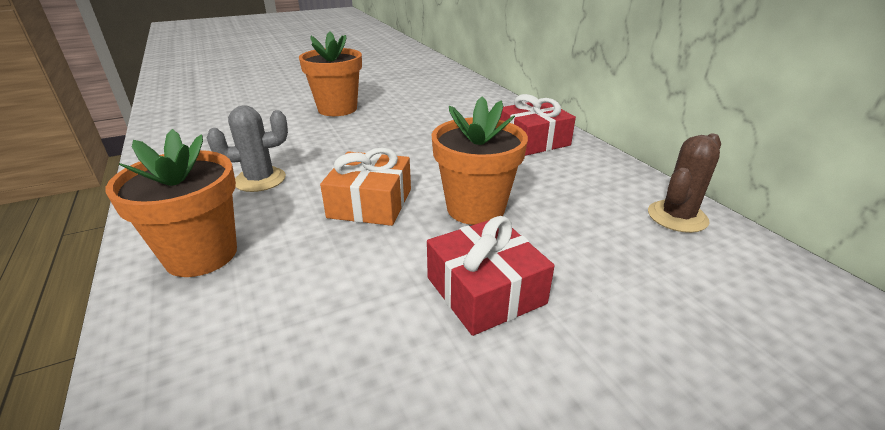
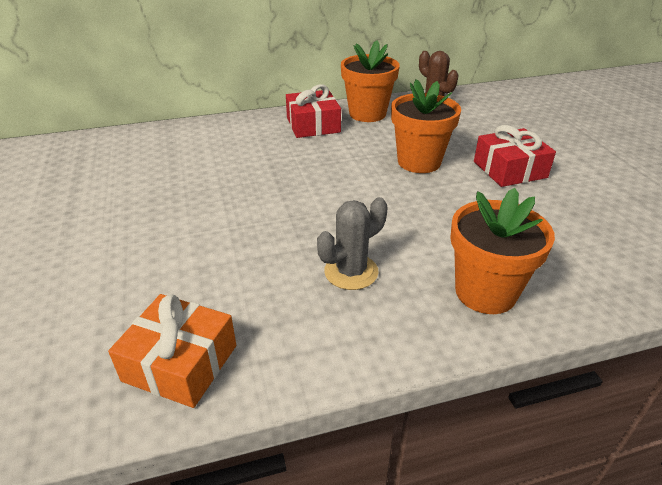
camera: 80 degrees left, 5 degrees up
grey cactus [207,105,288,192] -> grey cactus turned 60 degrees clockwise [317,197,388,290]
orange flower pot [299,31,362,116] -> orange flower pot moved to [341,40,400,122]
orange gift [320,148,411,226] -> orange gift moved to [108,294,236,408]

